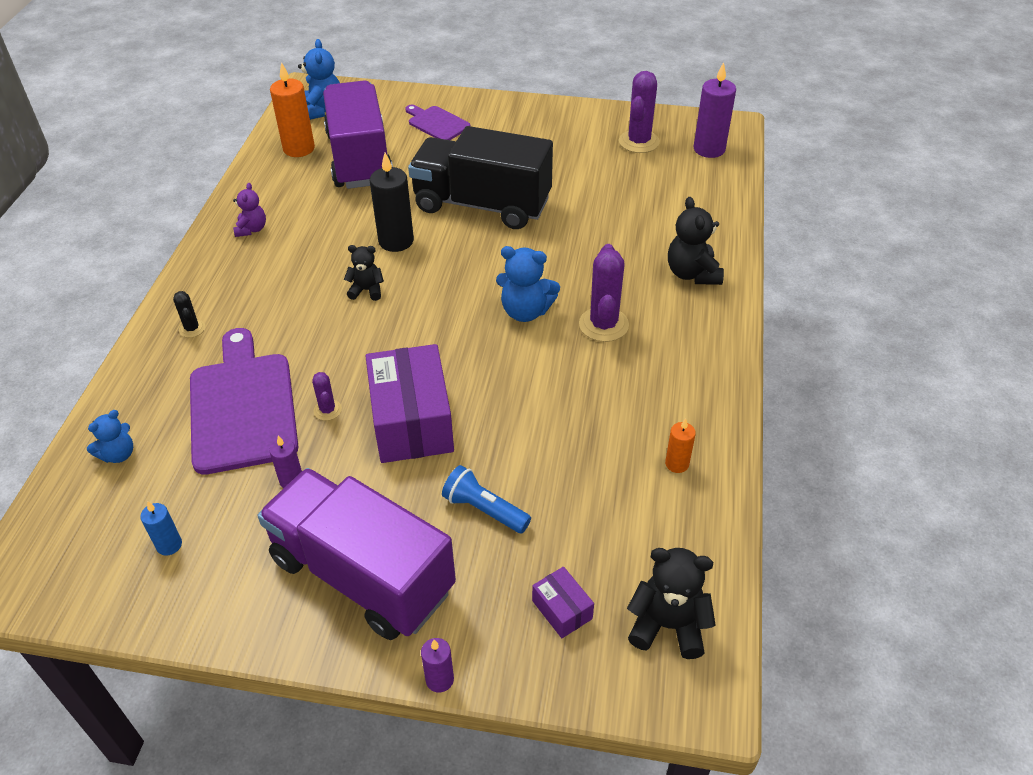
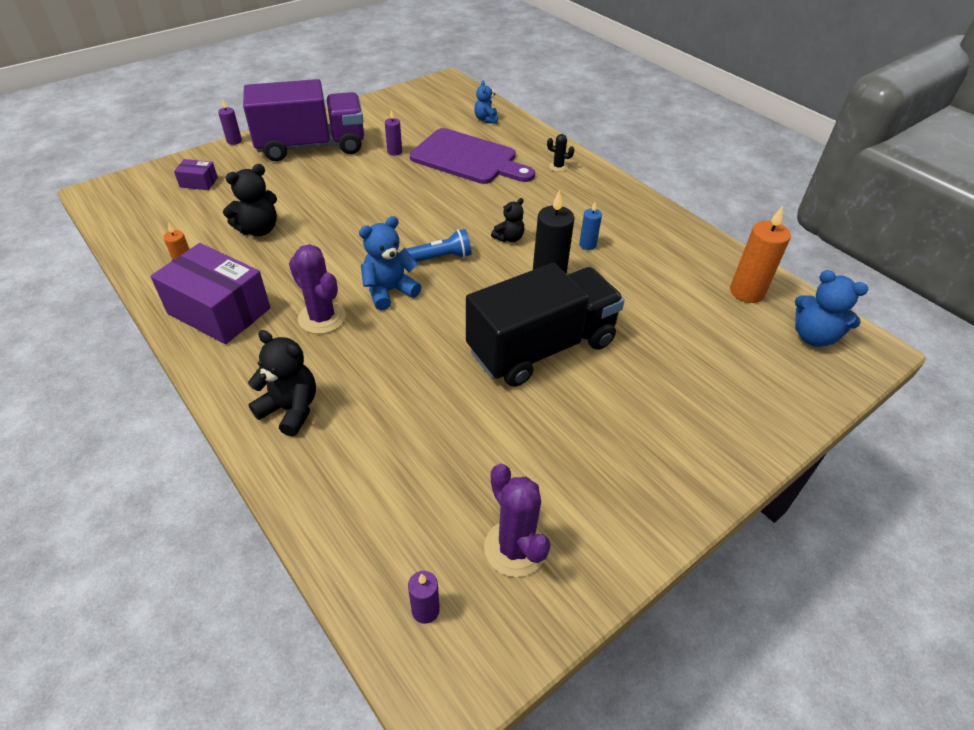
camera: 130 degrees right, 0 degrees up
blue candle [140,501,182,556] -> blue candle moved to [579,202,602,250]
purple teddy bear [233,183,266,237] -> none
purple cactus [312,372,342,421] -> none
purple truck [323,80,393,189] -> none
purple box [366,344,454,463] -> purple box moved to [151,243,270,344]
purple cutting board [405,105,470,140] -> none
blue flashlight [442,465,531,533] -> blue flashlight moved to [406,229,472,262]
black teddy bear [627,548,716,659] -> black teddy bear moved to [223,164,277,236]
purple candle [694,62,736,158] -> purple candle [408,571,440,624], size x0.54

